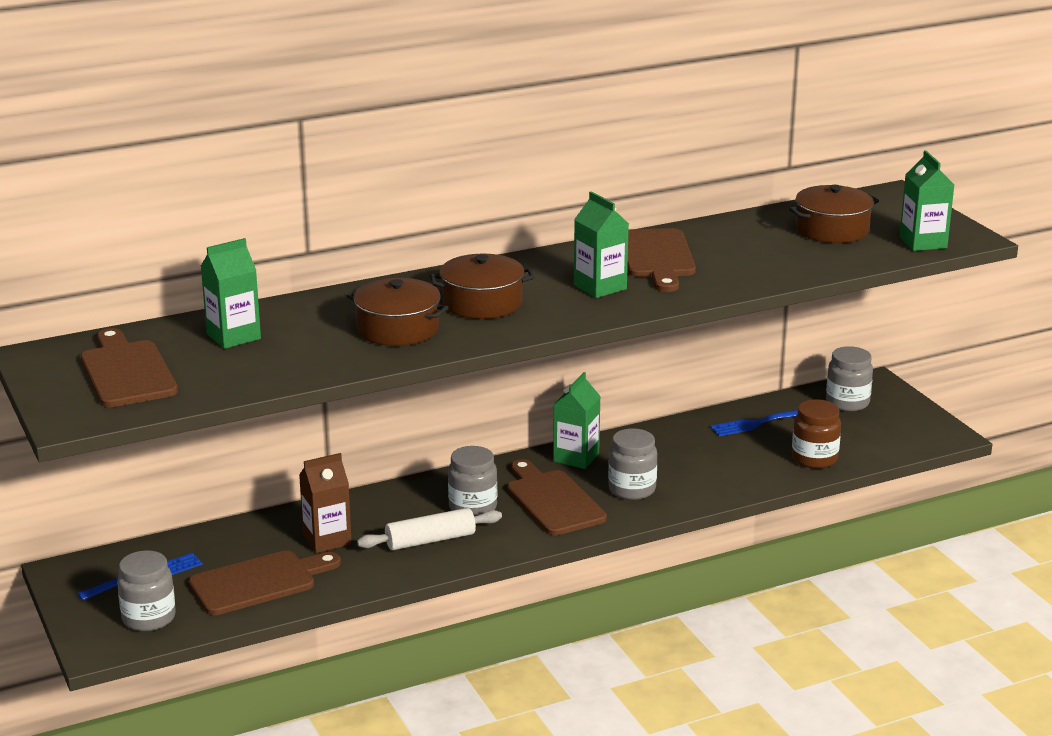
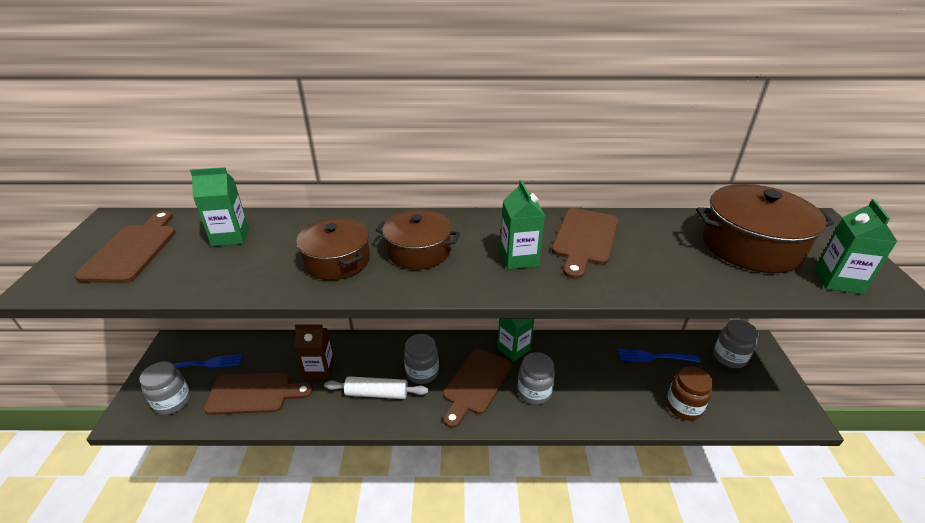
camera: 25 degrees right, 10 degrees up
brown cutting board [507,459,607,535] -> brown cutting board turned 150 degrees counterclockwise [443,348,512,428]
brown pot [789,185,879,243] -> brown pot [696,184,834,273], size x1.51

